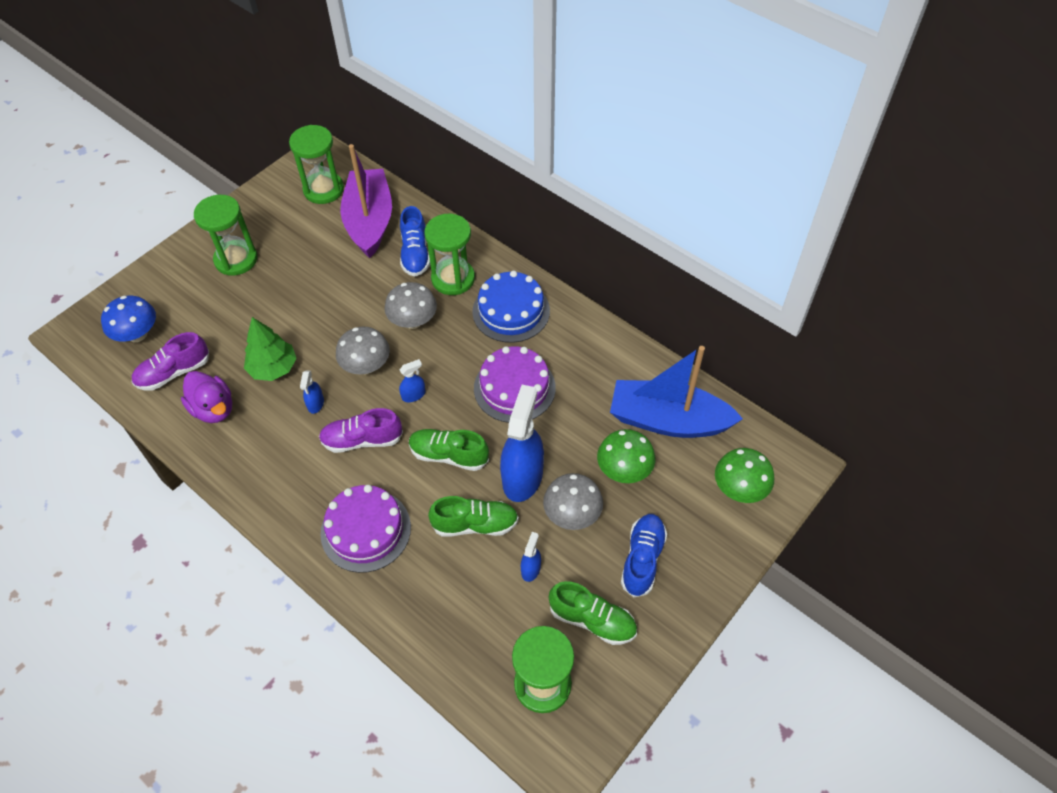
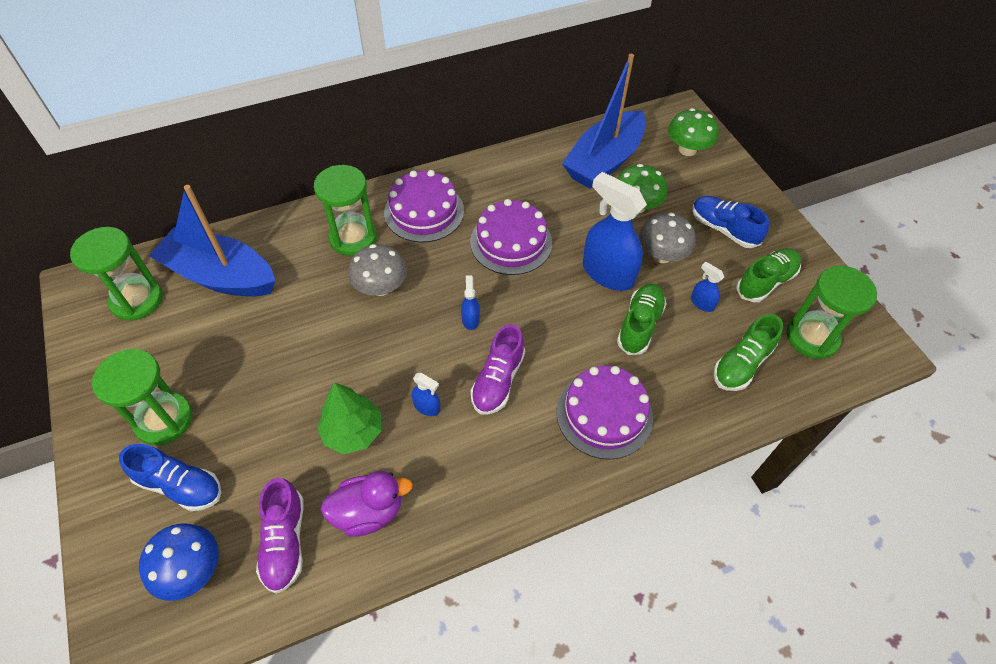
camera: 65 degrees left, 0 degrees up
grey mushroom [336,327,390,374] -> none
purple boat [340,144,392,258] -> blue boat [149,185,275,296]
blue shoe [400,206,430,276] -> blue shoe moved to [119,444,221,511]
green shoe [409,429,489,471] -> green shoe moved to [714,314,783,391]
blue cake [472,271,550,343] -> purple cake [384,170,464,242]

